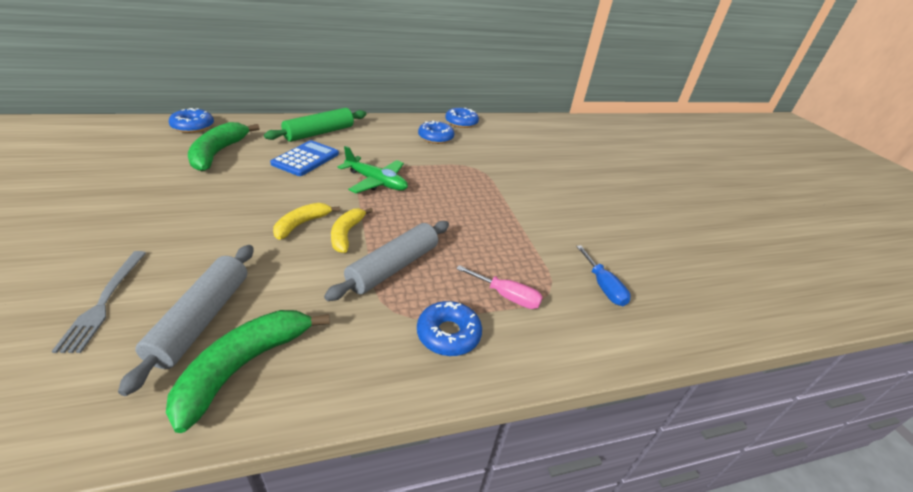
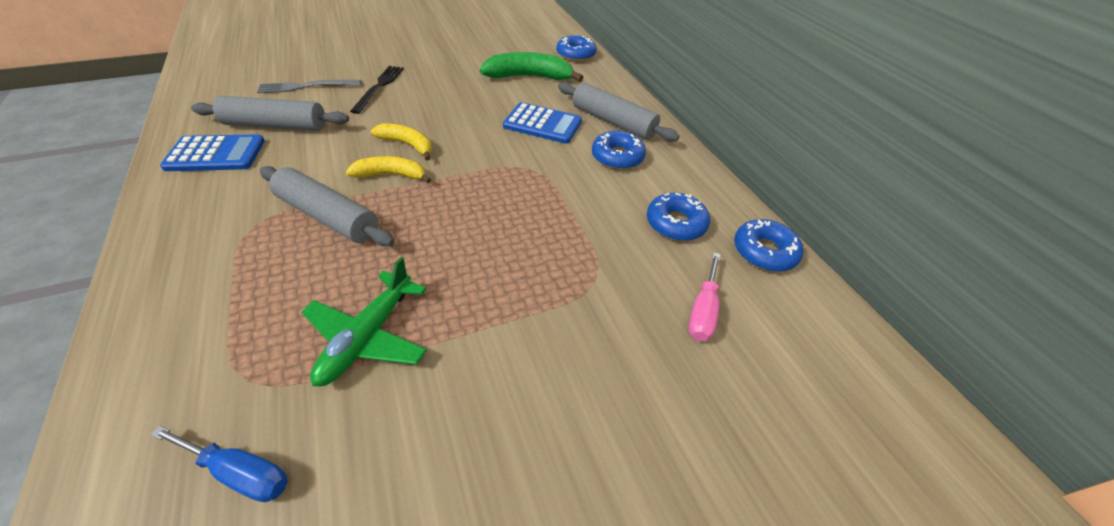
camera: 85 degrees right, 10 degrees up
green banana [166,310,330,433] -> blue calculator [160,134,265,171]
green rolling pin [264,108,367,142] -> grey rolling pin [558,82,679,141]
green plane [338,146,408,193] -> green plane moved to [301,257,427,386]
blue donut [417,301,482,356] -> blue donut moved to [592,131,646,170]
pink screwdriver [456,265,543,309] -> pink screwdriver moved to [688,252,721,341]
blue screwdriver [576,245,631,306] -> blue screwdriver turned 135 degrees counterclockwise [151,426,288,502]
none -> black fork [350,66,404,114]

